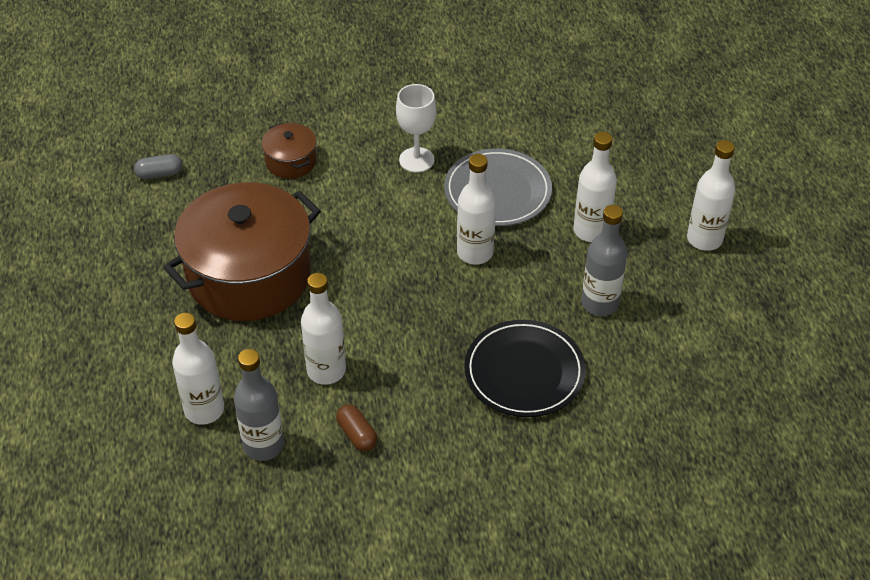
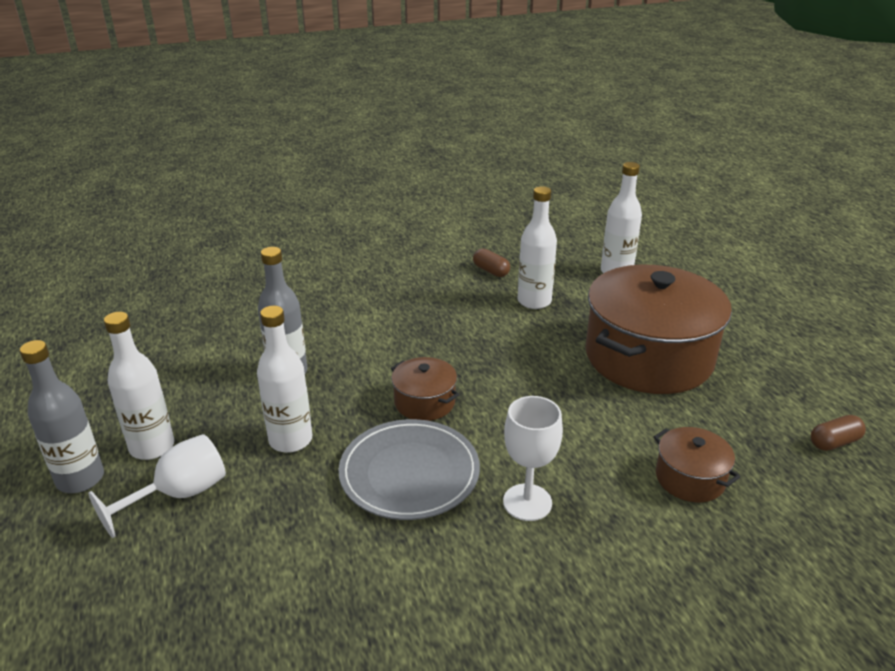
camera: 170 degrees right, 15 degrees down
grey capsule [134,154,182,179] -> brown capsule [811,415,866,451]
grey bottle [234,349,284,461] -> grey bottle moved to [20,340,104,493]
white bottle [457,154,496,265] -> brown pot [391,357,460,421]
black plate [464,320,586,417] -> none
none -> white goblet [88,434,226,538]

